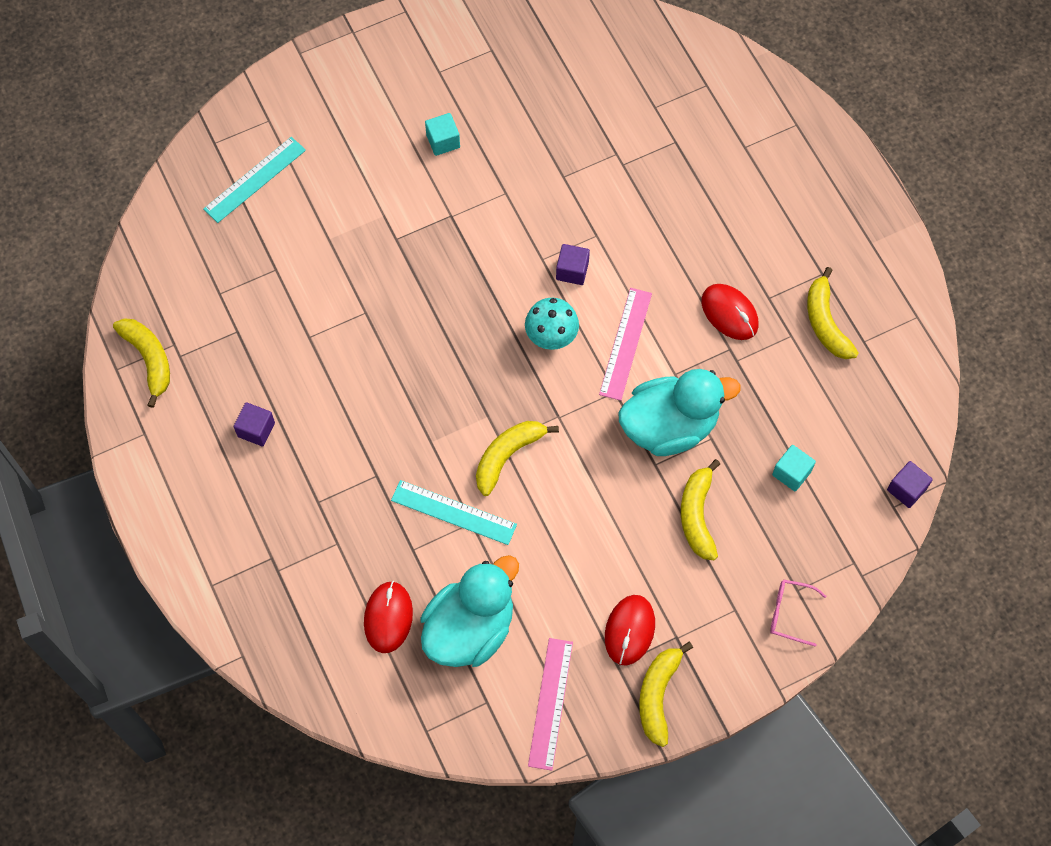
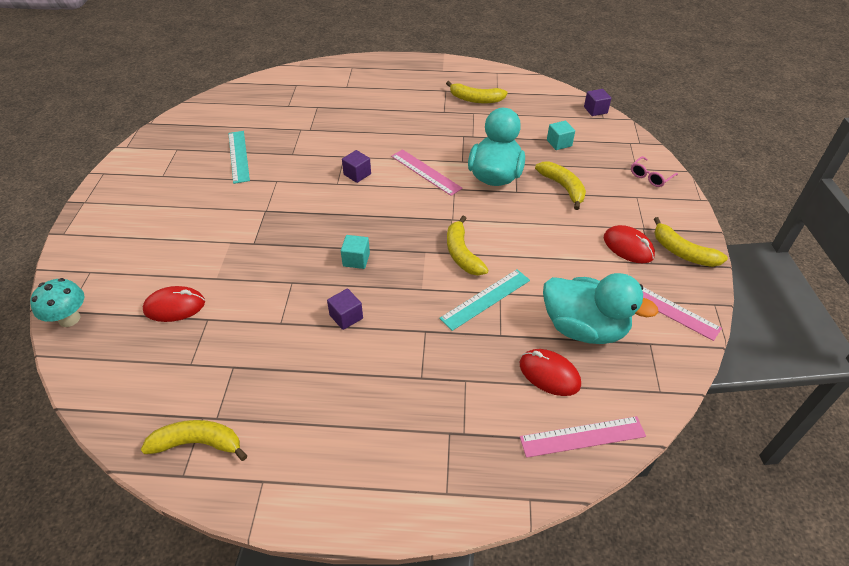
camera: 60 degrees left, 20 degrees down
turquoise ruler [204,137,306,223] -> turquoise ruler moved to [228,131,250,184]
purple cube [234,402,275,446] -> purple cube moved to [327,289,363,330]
turquoise duck [421,555,519,667] -> turquoise duck turned 135 degrees clockwise [543,273,659,344]
turquoise cube [425,113,460,156] -> turquoise cube moved to [341,235,370,269]
turquoise mushroom [525,298,579,350] -> turquoise mushroom moved to [30,278,84,327]
yellow banana [681,459,720,560] -> yellow banana turned 150 degrees counterclockwise [535,161,586,210]
red mouse [701,284,759,340] -> red mouse moved to [143,286,205,322]
none -> pink ruler [520,416,646,458]

